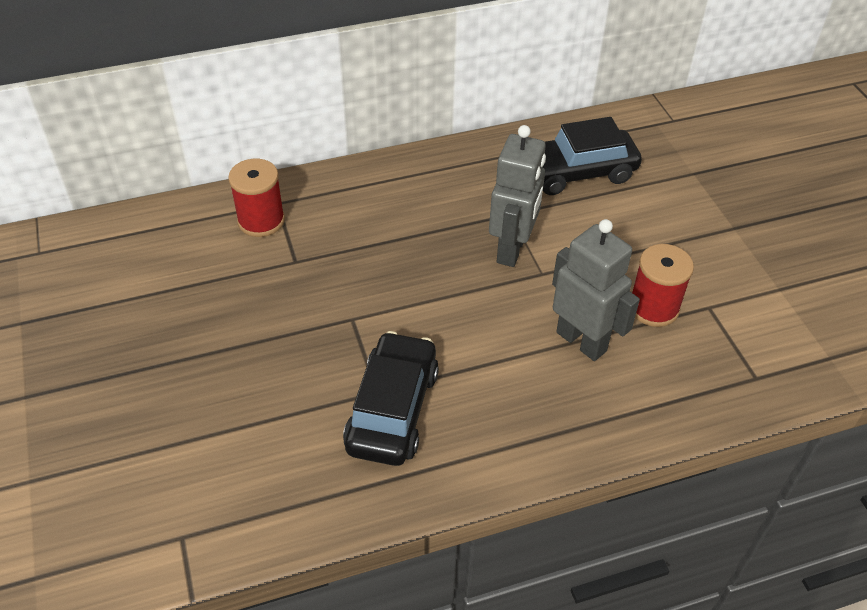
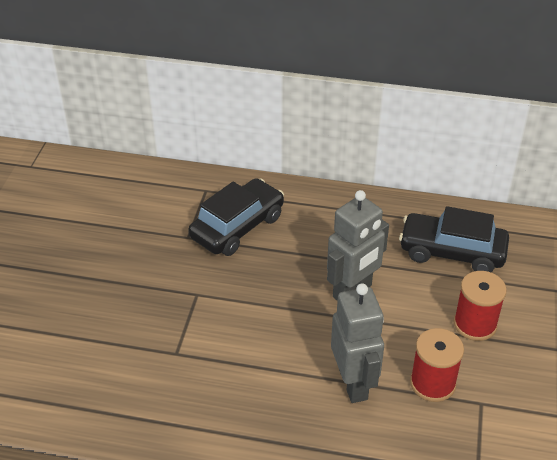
camera: 30 degrees right, 5 degrees down
red spool [228,159,285,237] -> red spool moved to [454,271,507,341]
black car [343,331,439,466] -> black car moved to [188,178,284,256]

